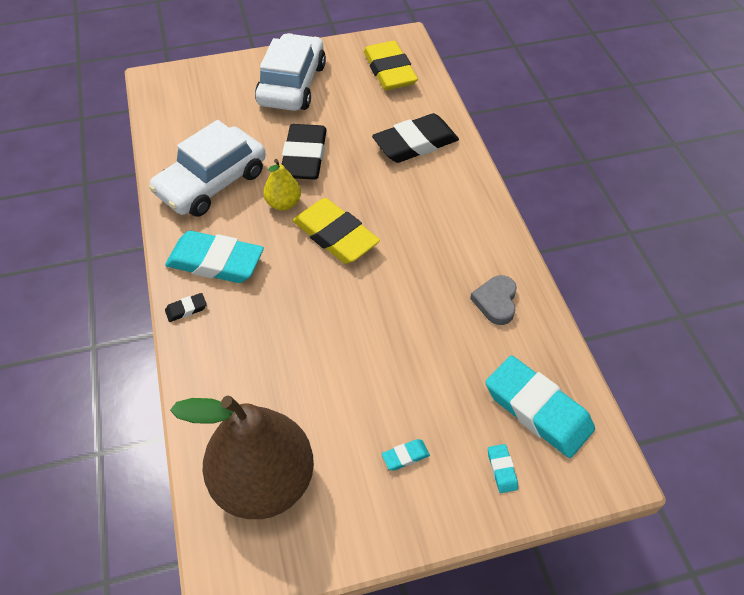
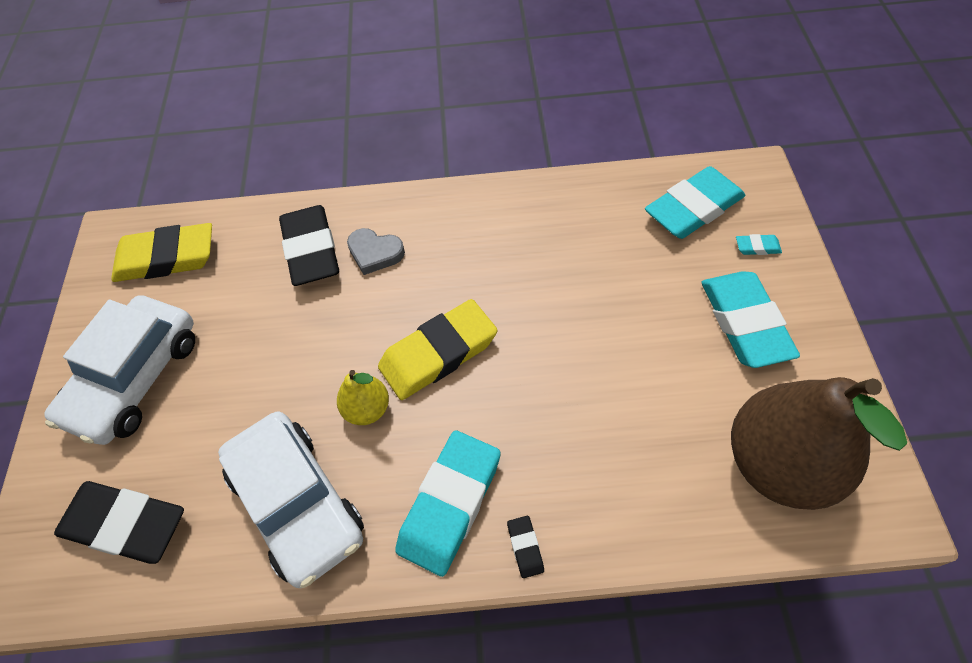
camera: 75 degrees left, 5 degrees up
white car [255,33,326,111] -> white car turned 90 degrees counterclockwise [44,295,195,445]
black eraser [282,124,327,180] -> black eraser moved to [54,481,184,564]
turquoise eraser [382,439,430,471] -> turquoise eraser [702,271,800,368], size x2.45
grey heart [470,275,517,325] -> grey heart moved to [347,228,405,275]

